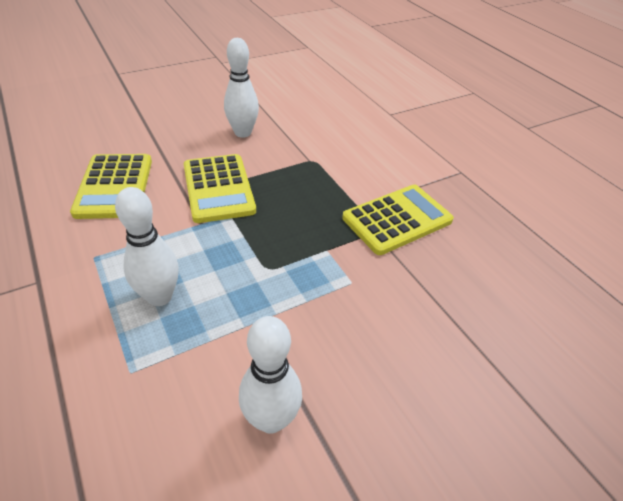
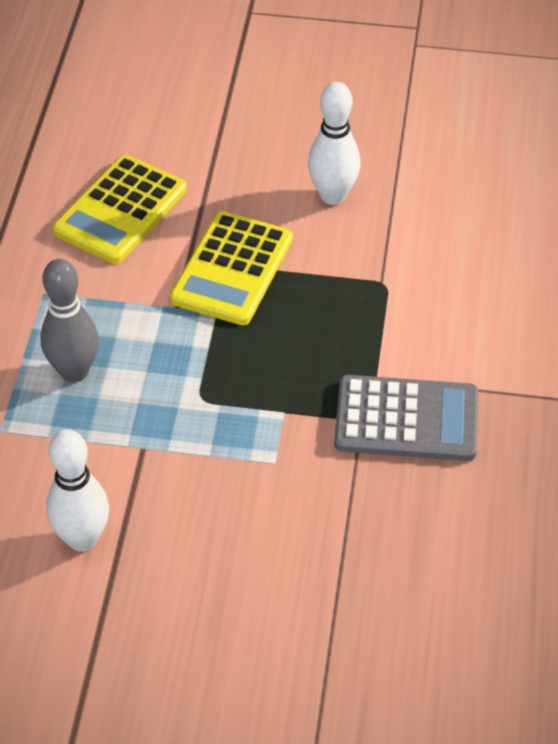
camera: 40 degrees right, 5 degrees up
white bowling pin [115,187,179,306] -> grey bowling pin [41,259,99,382]
yellow calculator [342,185,454,255] -> grey calculator [334,375,478,461]

